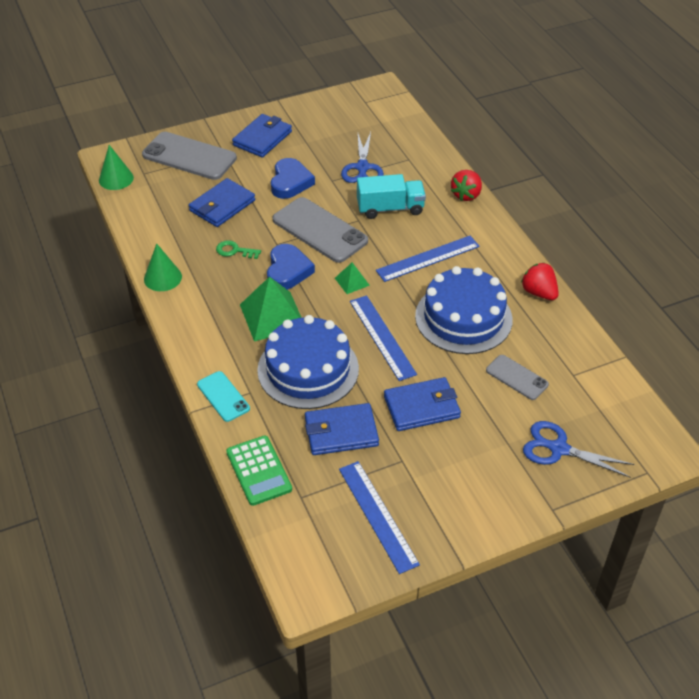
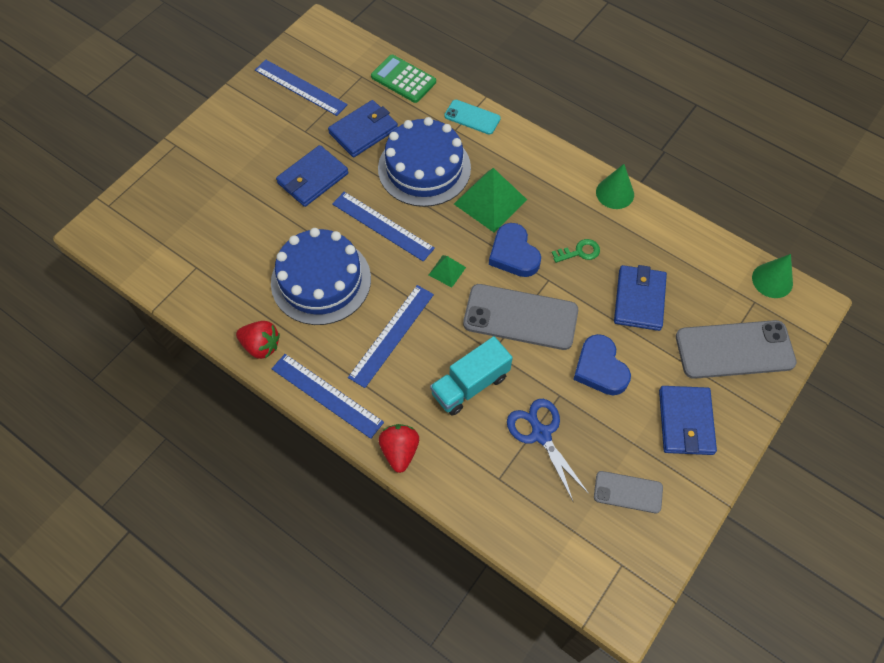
camera: 150 degrees right, 15 degrees up
grey phone [486,355,549,400] -> grey phone moved to [594,471,663,513]
blue scissors [523,421,635,478] -> none
none -> blue ruler [272,354,384,439]

